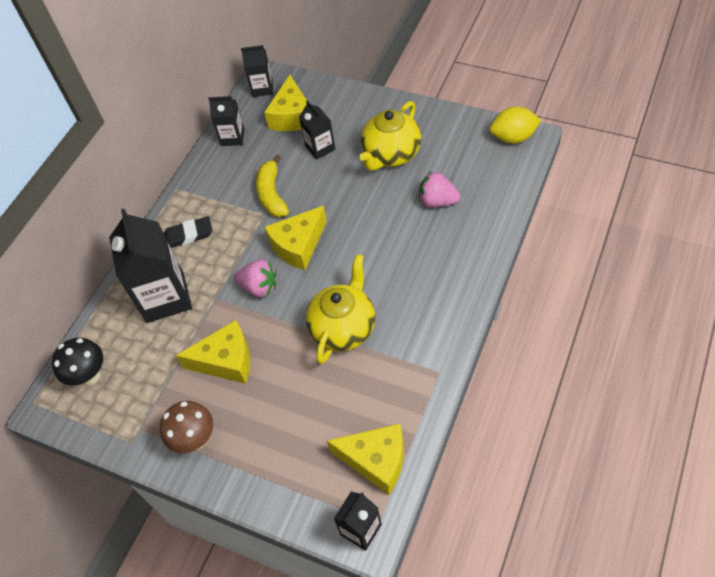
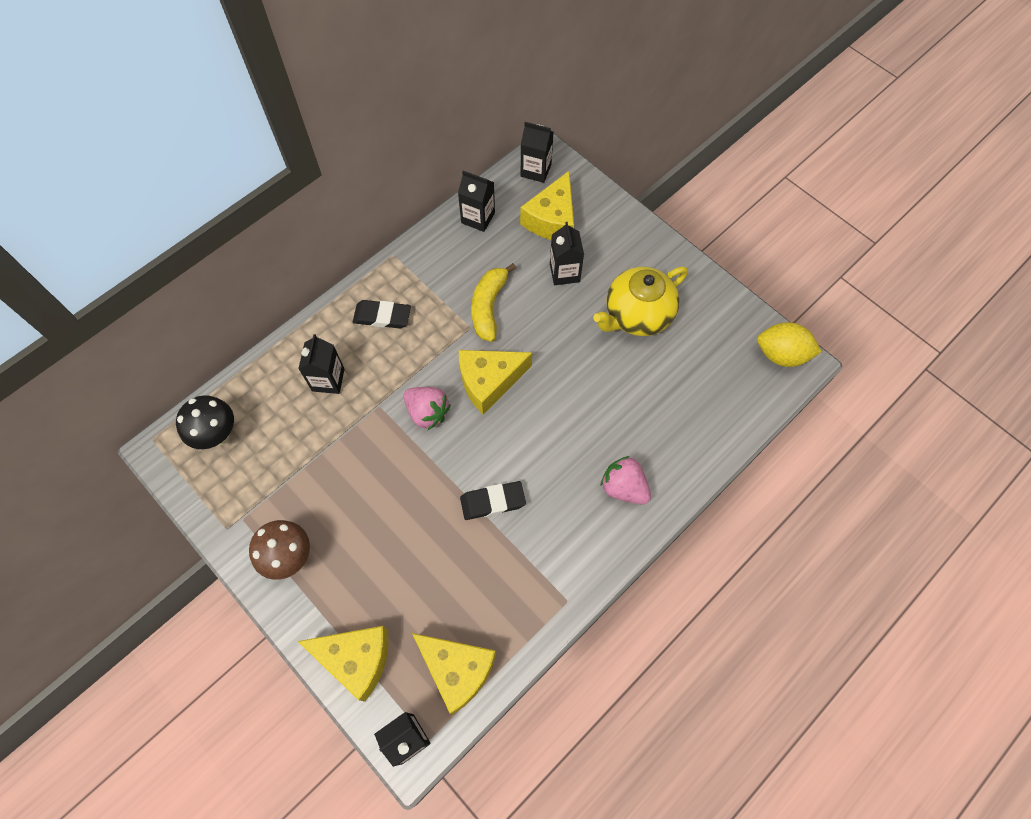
camera: 15 degrees right, 10 degrees up
black carton [109,209,192,323] -> black carton [298,334,345,394], size x0.54
yellow cheese [176,320,250,384] -> yellow cheese moved to [298,626,388,702]
yellow teapot [306,254,375,364] -> black eraser [460,481,526,520]
pink strawberry [419,172,461,208] -> pink strawberry moved to [601,456,651,505]

